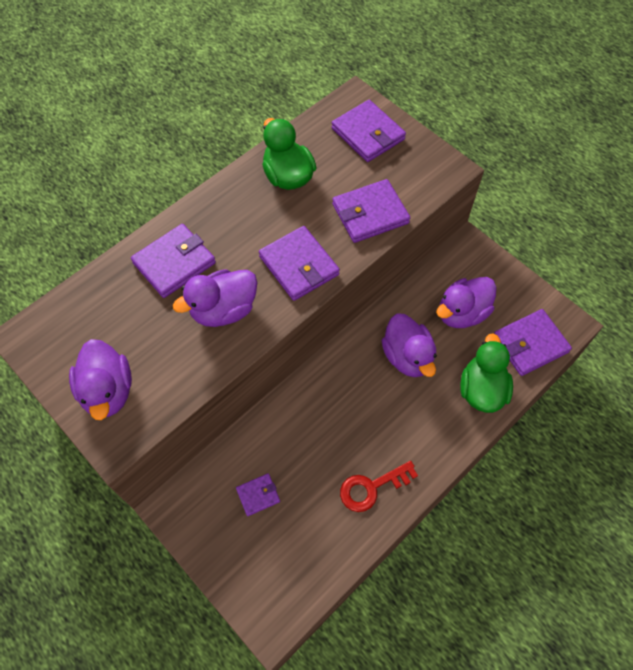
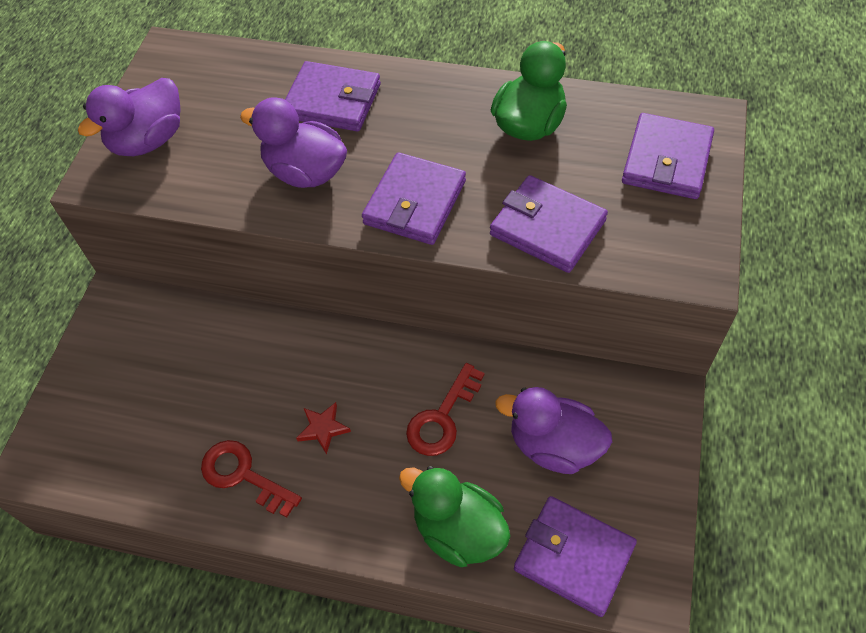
camera: 60 degrees right, 5 degrees down
purple wallet [236,473,280,516] -> none
purple duck [381,314,437,377] -> red key [406,363,484,456]
green duck [460,333,513,413] -> green duck turned 120 degrees counterclockwise [399,466,511,567]
none -> red star [296,402,351,455]

